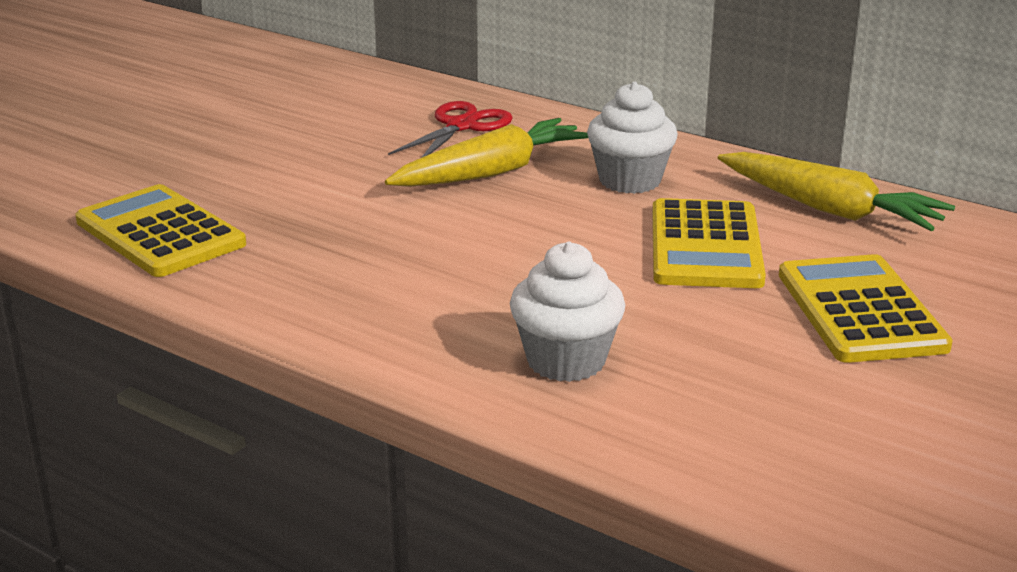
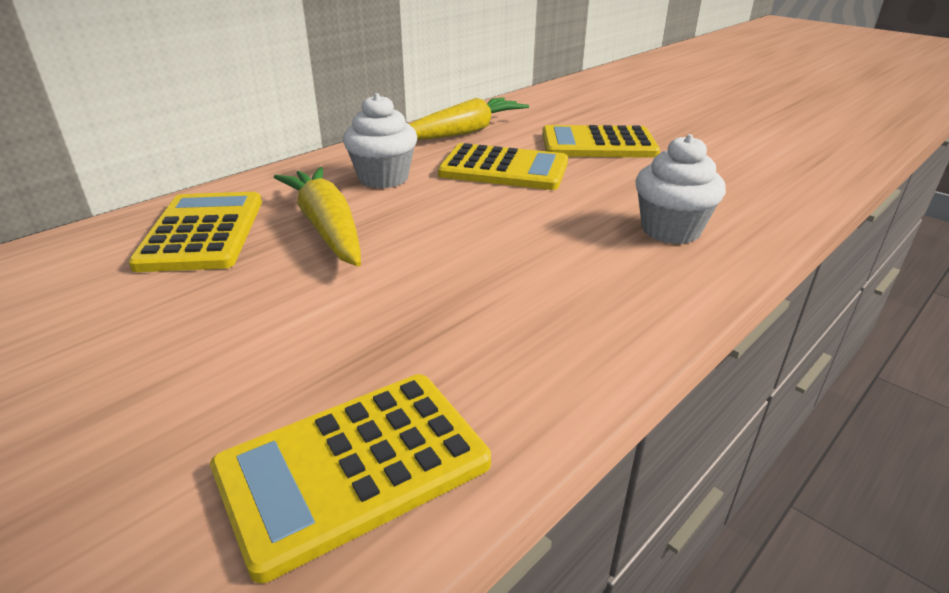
camera: 80 degrees left, 5 degrees up
red scissors [388,101,513,158] -> yellow calculator [128,192,262,272]

